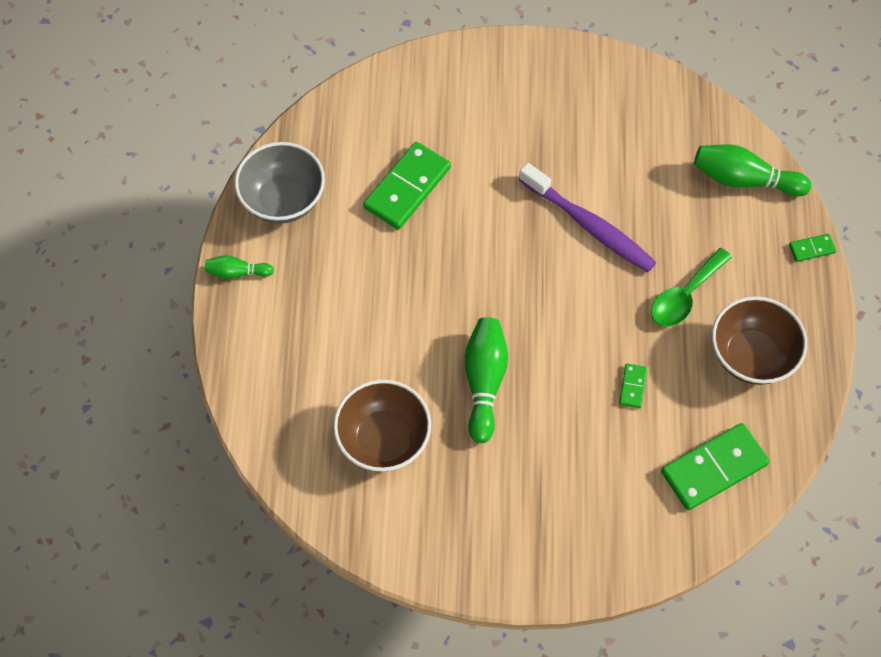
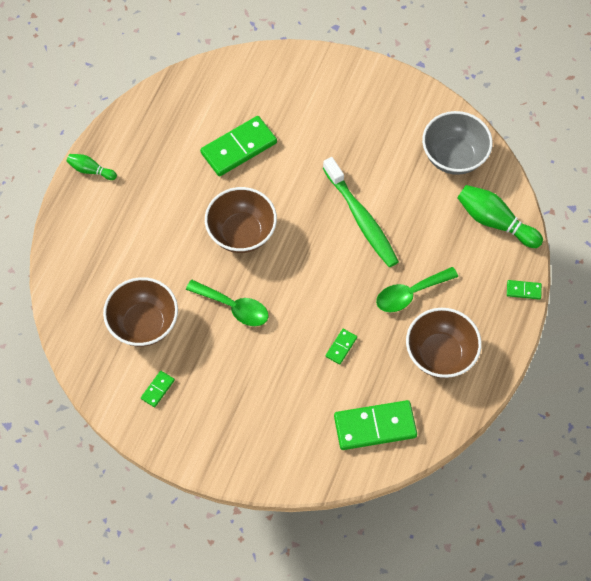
camera: 20 degrees right, 0 degrees up
grey bowl [235,142,325,224] -> grey bowl moved to [422,111,493,175]
green bowling pin [465,317,508,443] -> green spoon [186,280,269,326]
purple toothbrush [519,163,656,273] -> green toothbrush [323,157,399,267]
none -> green domino [141,371,175,407]
none -> brown bowl [205,187,277,253]

